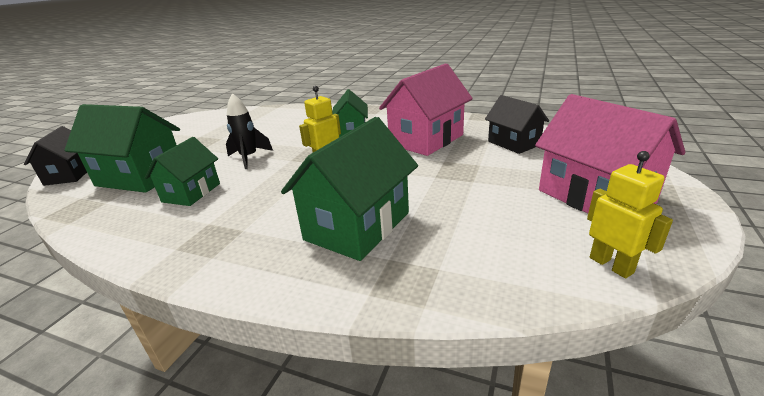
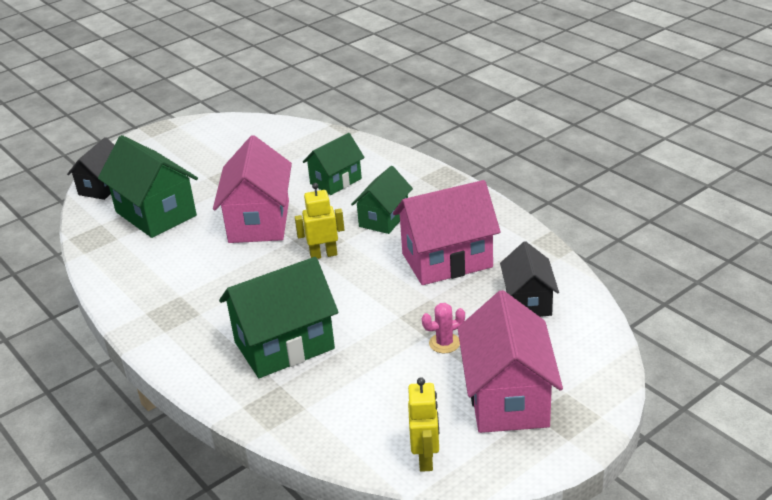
camera: 30 degrees right, 5 degrees up
green house [145,137,220,206] -> green house moved to [303,133,365,195]
black rocket [226,93,273,169] -> pink house [213,135,292,243]
none -> pink cactus [422,303,465,353]

